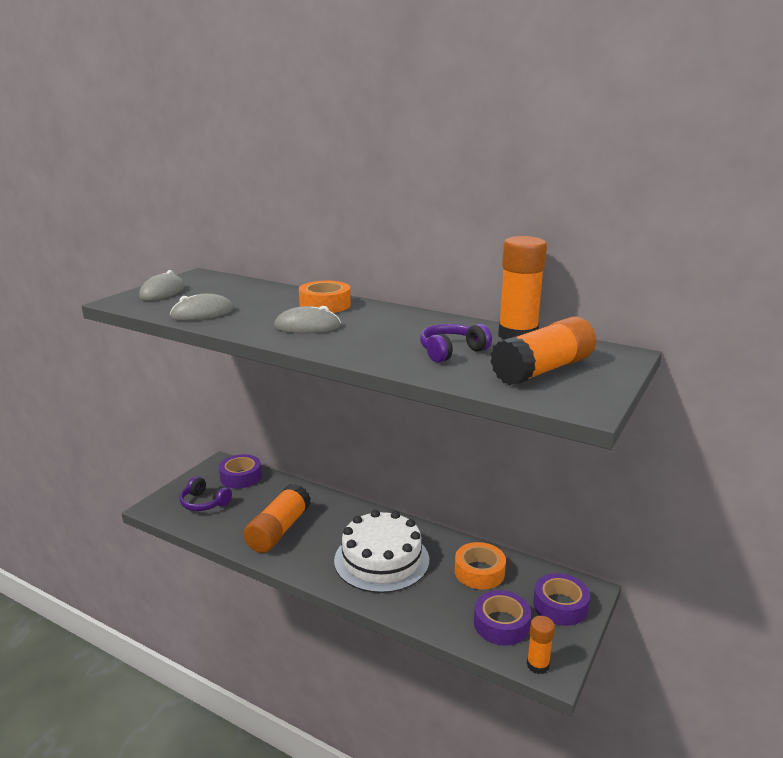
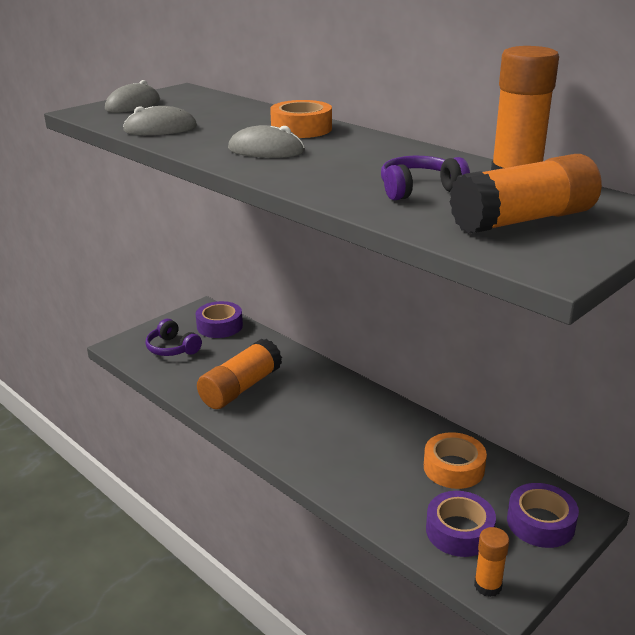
camera: 15 degrees right, 5 degrees up
white cake [334,510,429,593] -> none

